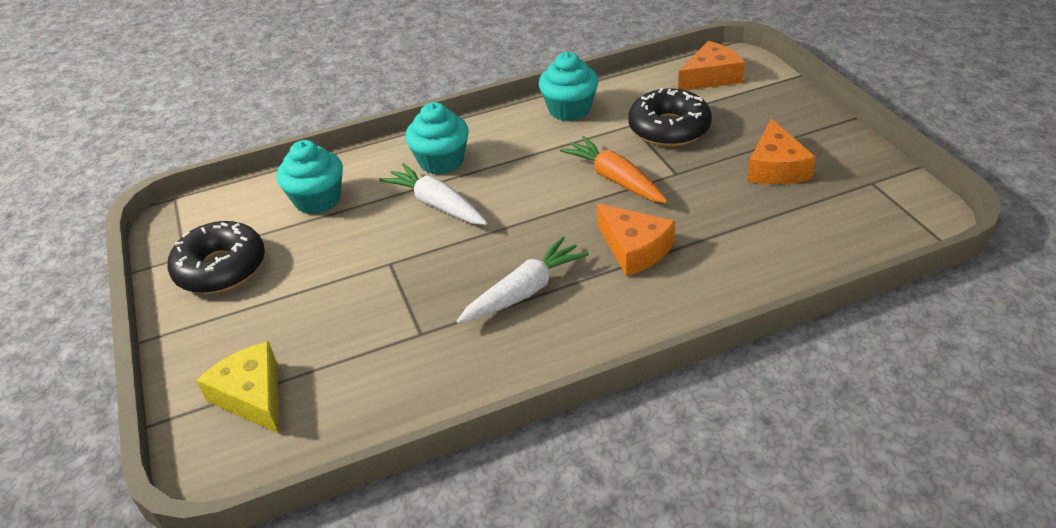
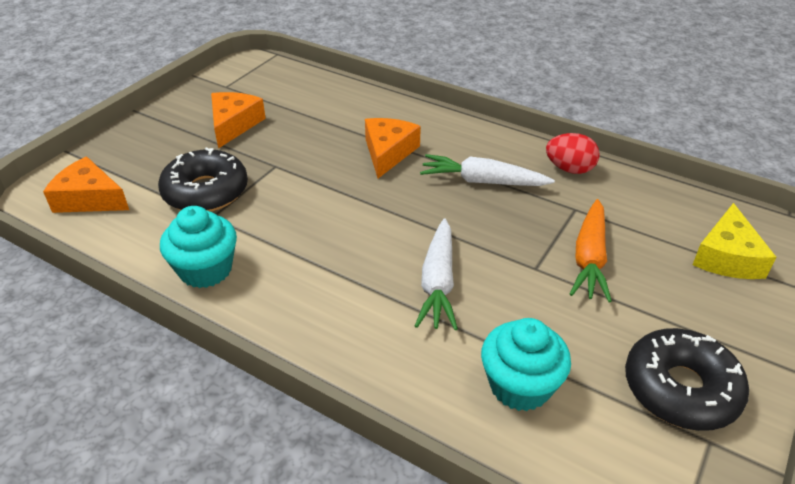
camera: 130 degrees left, 0 degrees up
turquoise cupcake [405,102,469,175] -> none
orange carrot [560,136,668,203] -> orange carrot moved to [570,199,612,302]
orange cheese [747,119,816,184] -> orange cheese turned 45 degrees counterclockwise [211,92,266,149]
none -> red egg [546,133,600,174]

